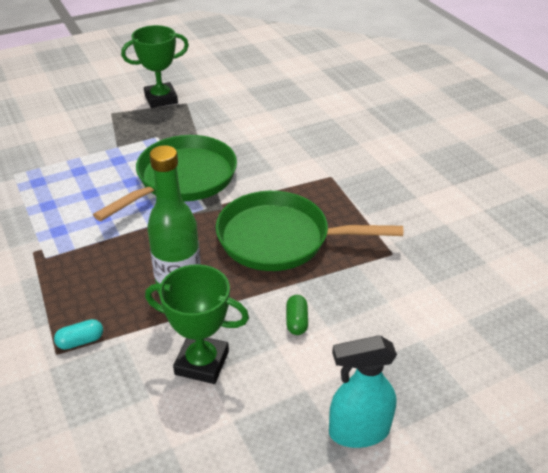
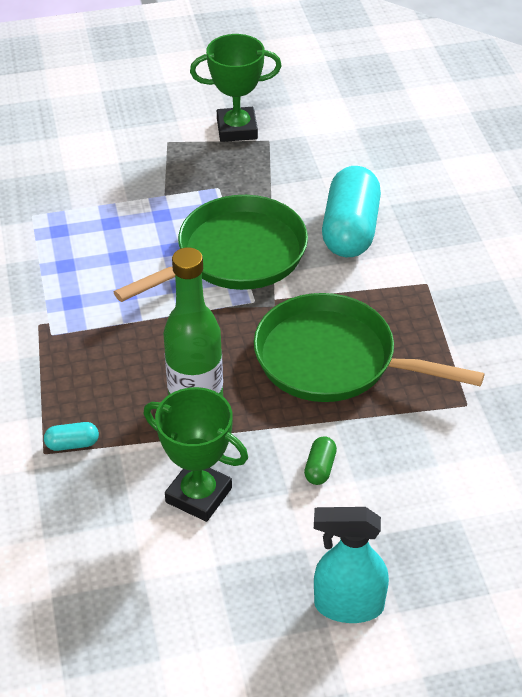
camera: 15 degrees right, 5 degrees up
none -> turquoise capsule [322,166,381,257]

